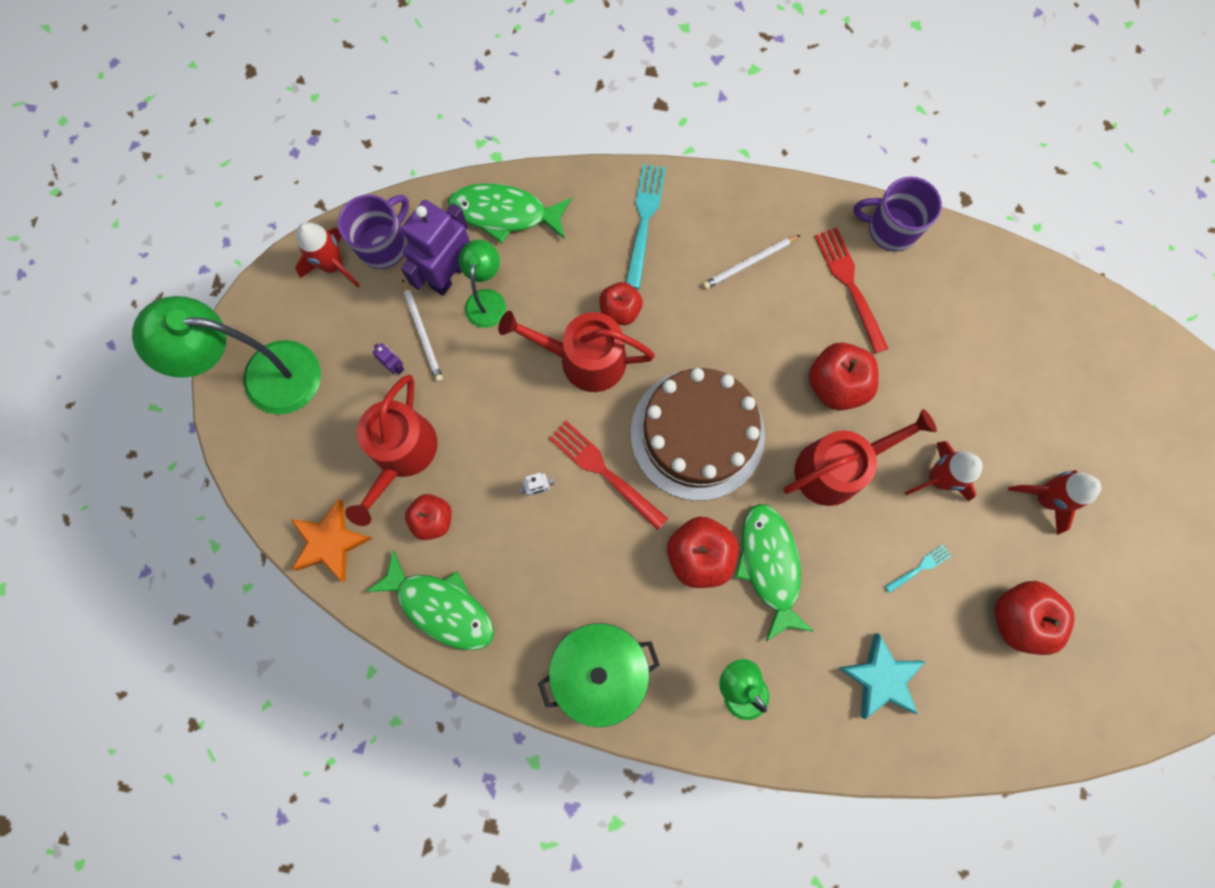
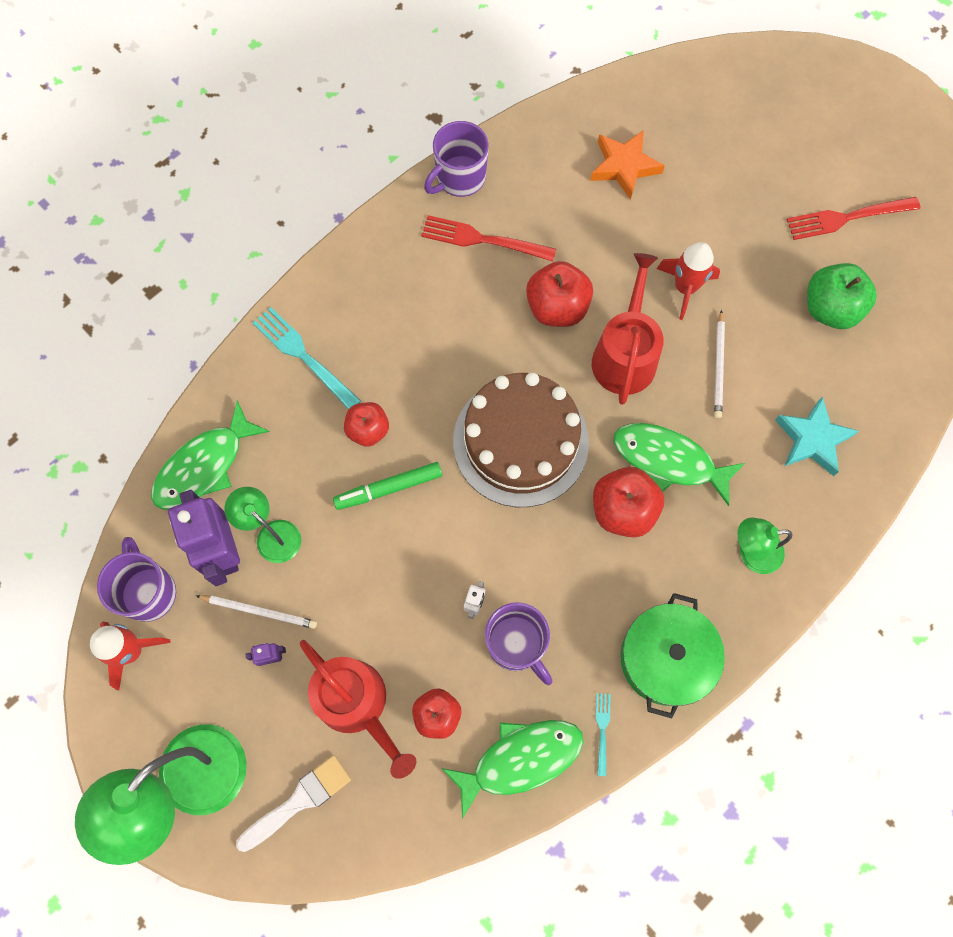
camera: 55 degrees left, 5 degrees down
orange star [291,499,373,582] -> orange star moved to [590,130,665,200]
red watering can [498,311,655,392] -> green marker [333,462,442,510]
red fork [549,421,668,530] -> red fork moved to [786,197,921,240]
white pencil [703,235,800,289] -> white pencil moved to [714,310,725,418]
turquoise fork [885,545,951,593] -> turquoise fork moved to [596,693,610,776]
red apple [995,581,1075,655] -> green apple [807,263,877,329]
red rocket [1008,470,1101,535] -> none
none -> white brush [236,755,351,852]
none -> purple mug [485,602,552,685]

